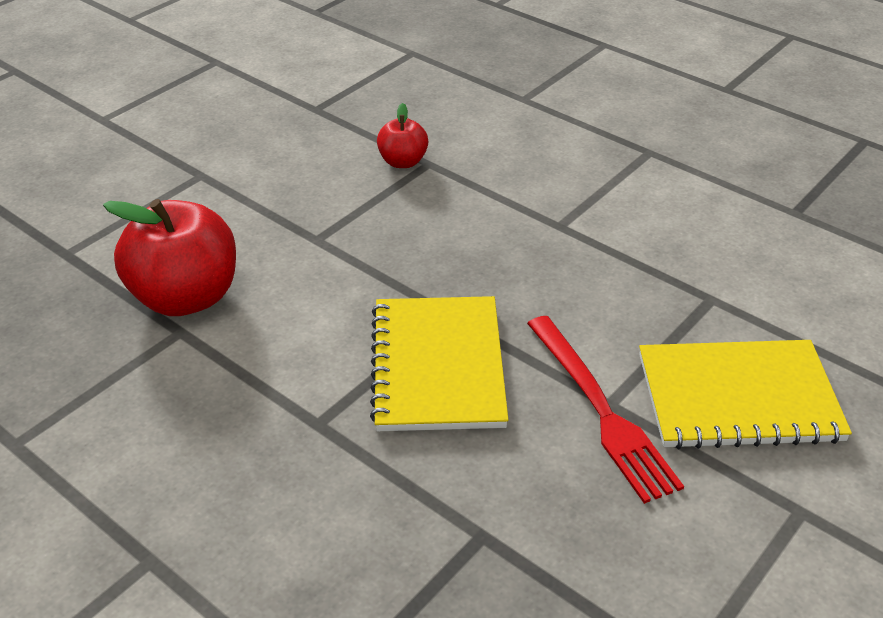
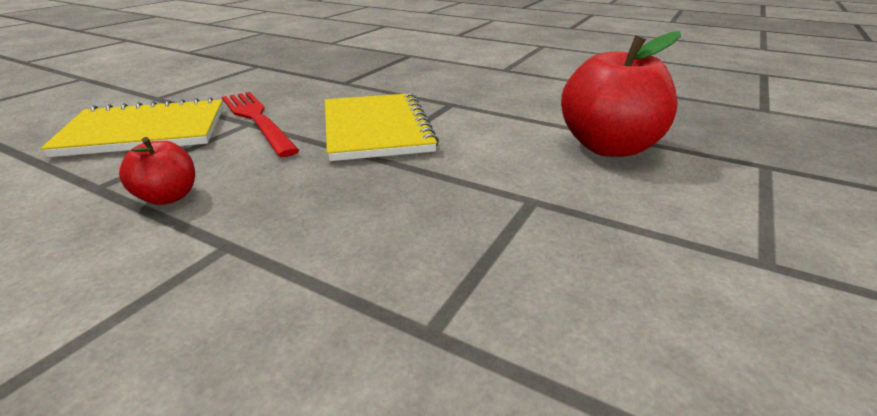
camera: 170 degrees right, 10 degrees down
red apple [377,103,428,168] -> red apple moved to [119,137,195,205]

